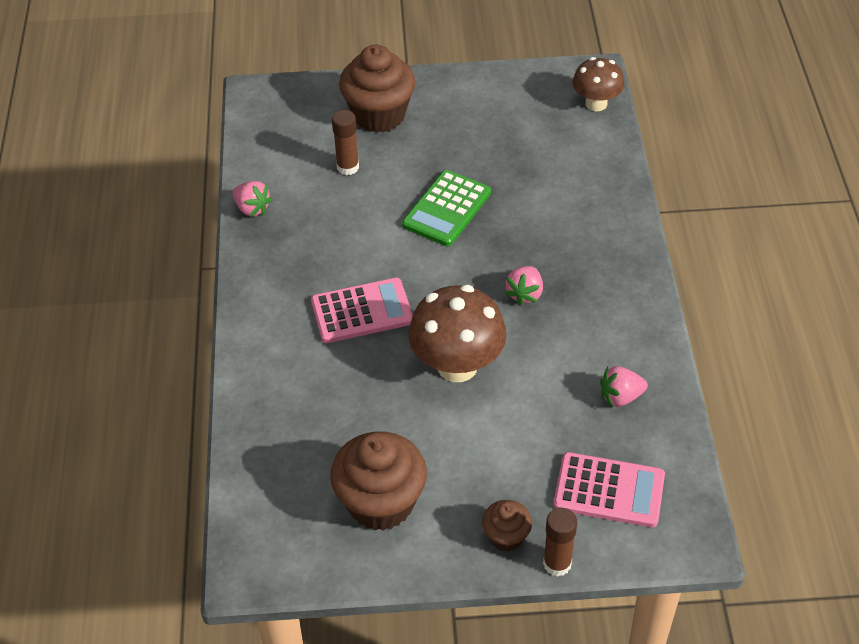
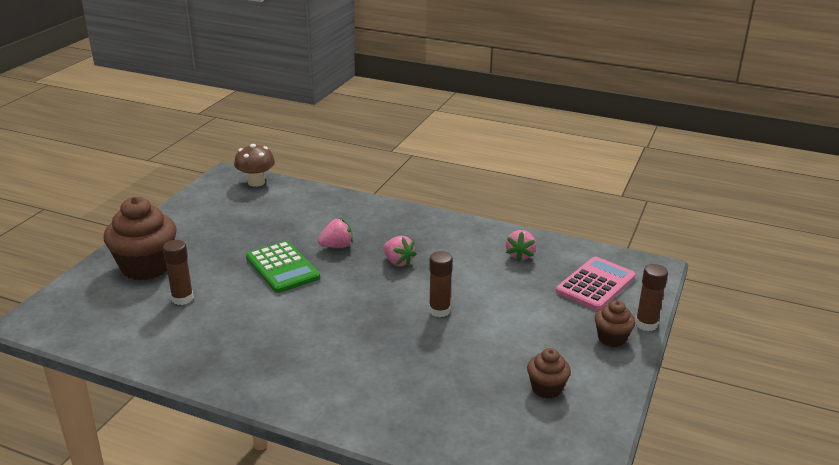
camera: 65 degrees left, 20 degrees down
pink strawberry [232,181,272,217] -> pink strawberry moved to [318,218,353,248]
pink calculator [311,278,413,343] -> none
brown cupcake [330,431,427,531] -> brown cupcake [527,348,571,399], size x0.52
brown mushroom [408,285,507,382] -> brown glue stick [429,251,453,317]

